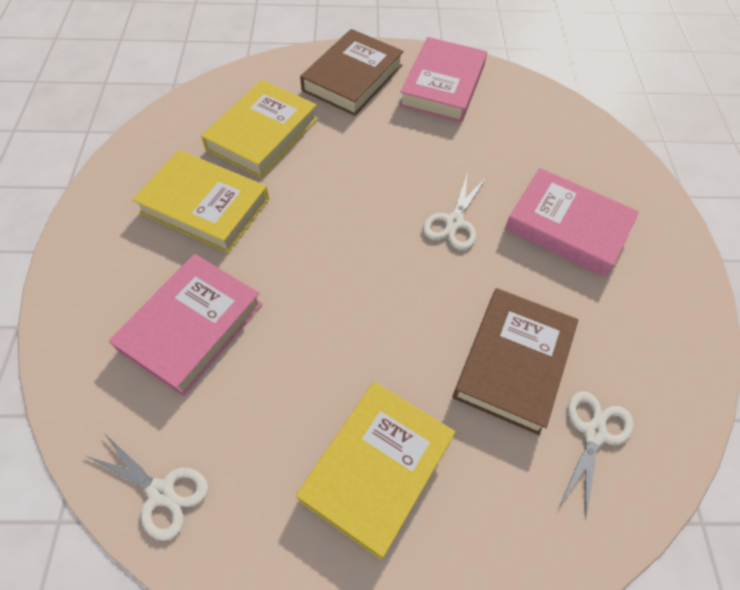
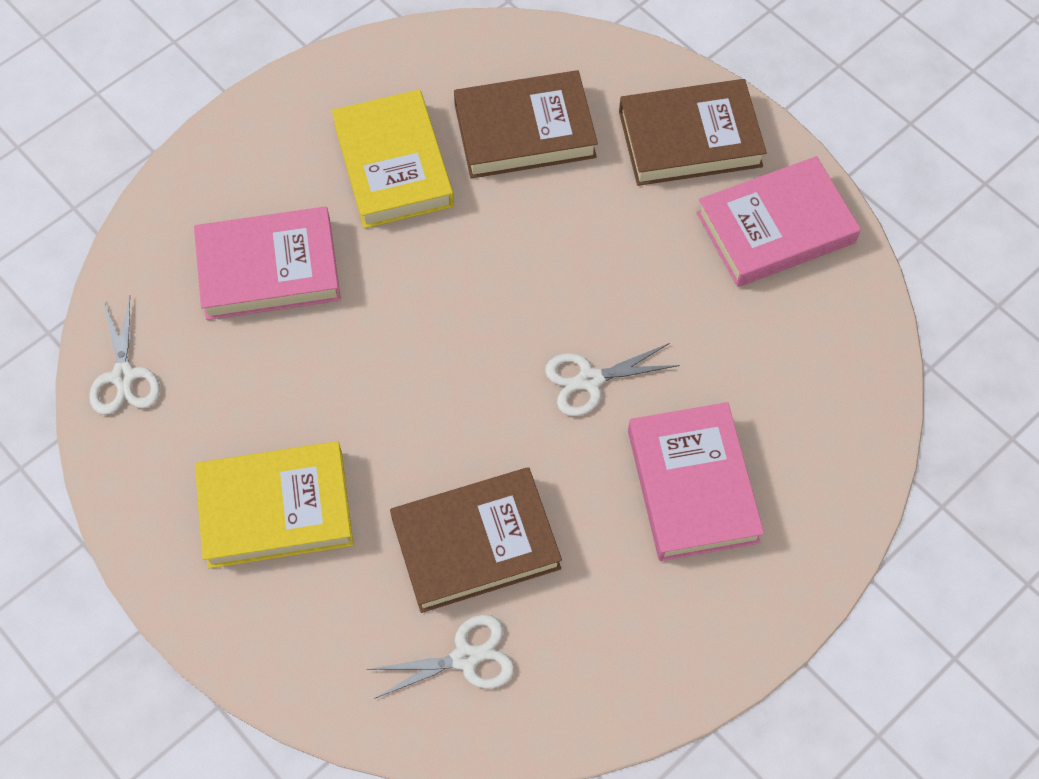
camera: 50 degrees right, 5 degrees up
yellow book [201,80,318,178] -> brown book [454,70,598,179]

